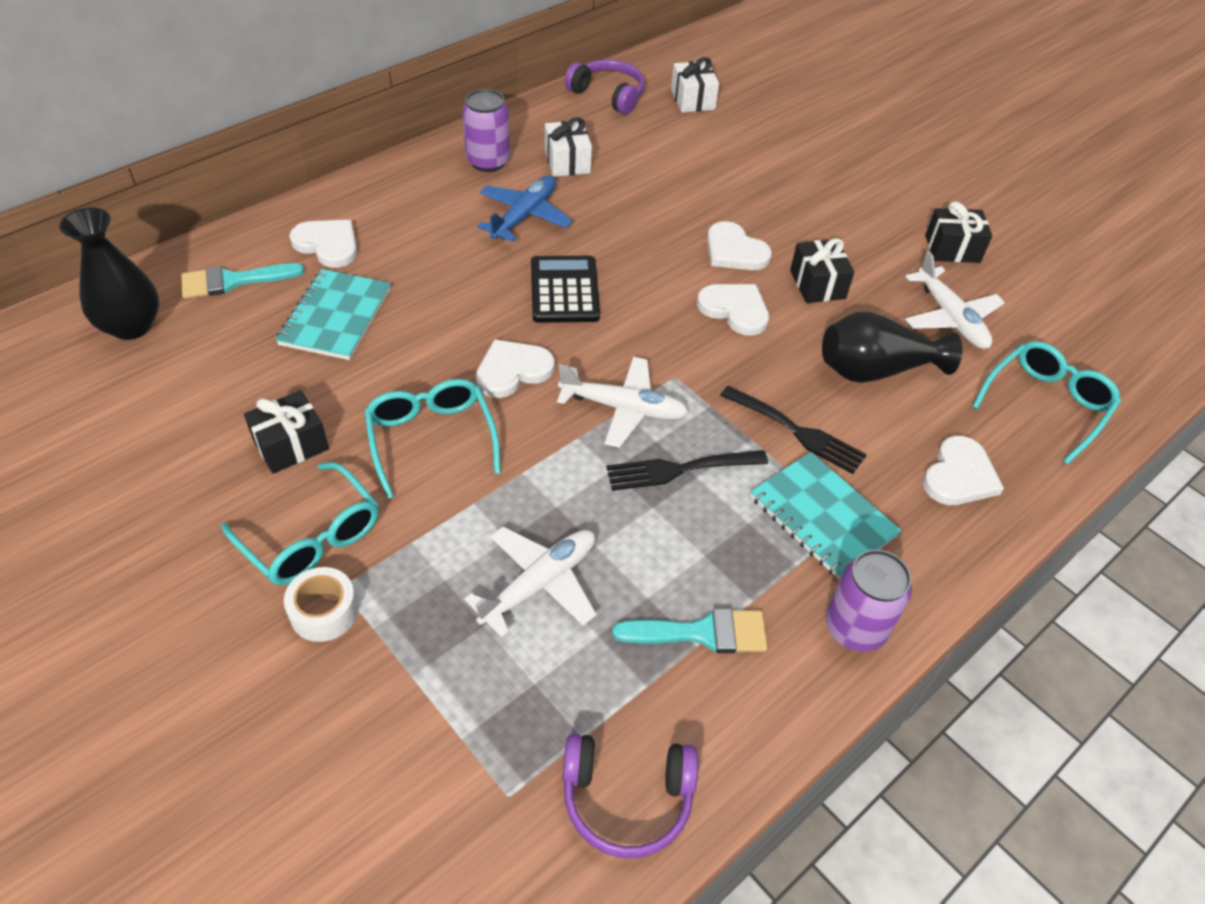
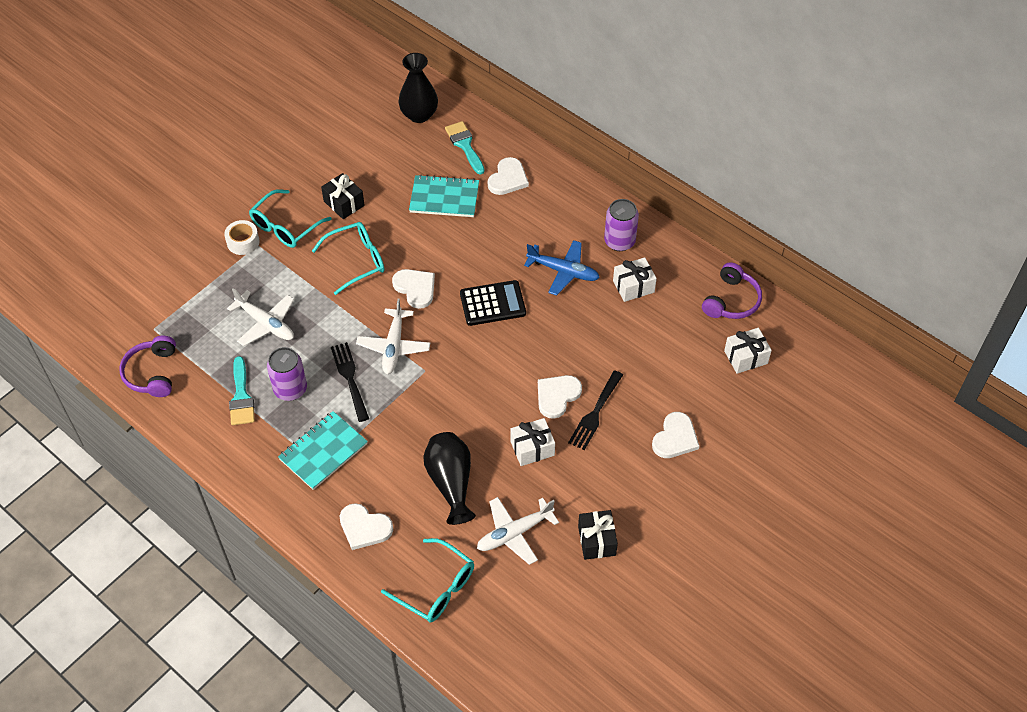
camera: 85 degrees right, 5 degrees up
white heart [697,284,769,336] -> white heart moved to [652,412,699,458]
black fork [720,385,867,474] -> black fork moved to [568,370,623,450]
black gift [790,238,854,303] -> white gift [510,418,555,466]
purple can [826,549,912,652] -> purple can moved to [267,347,307,401]

